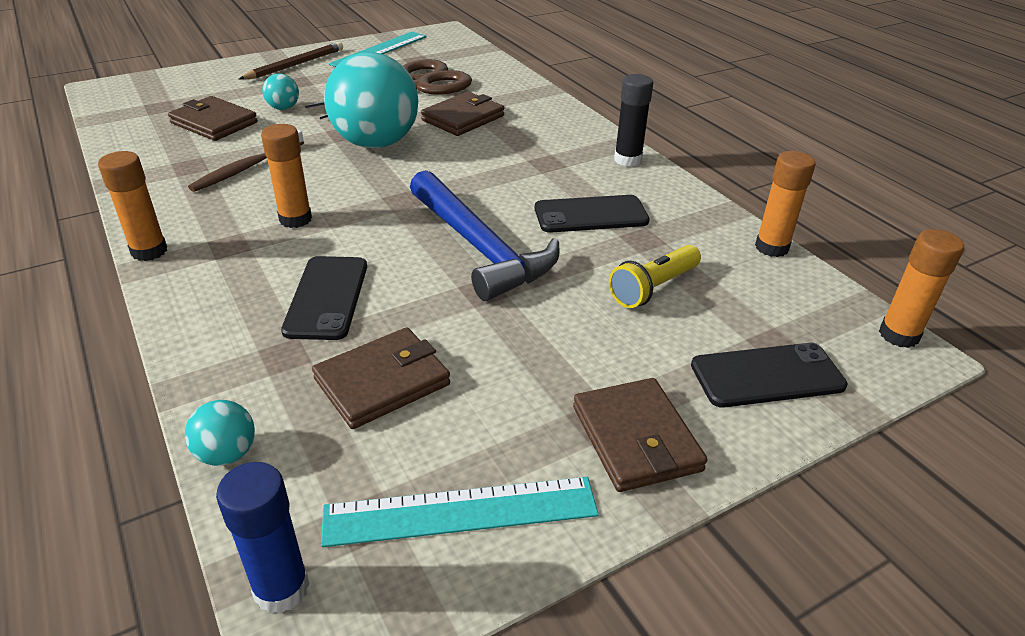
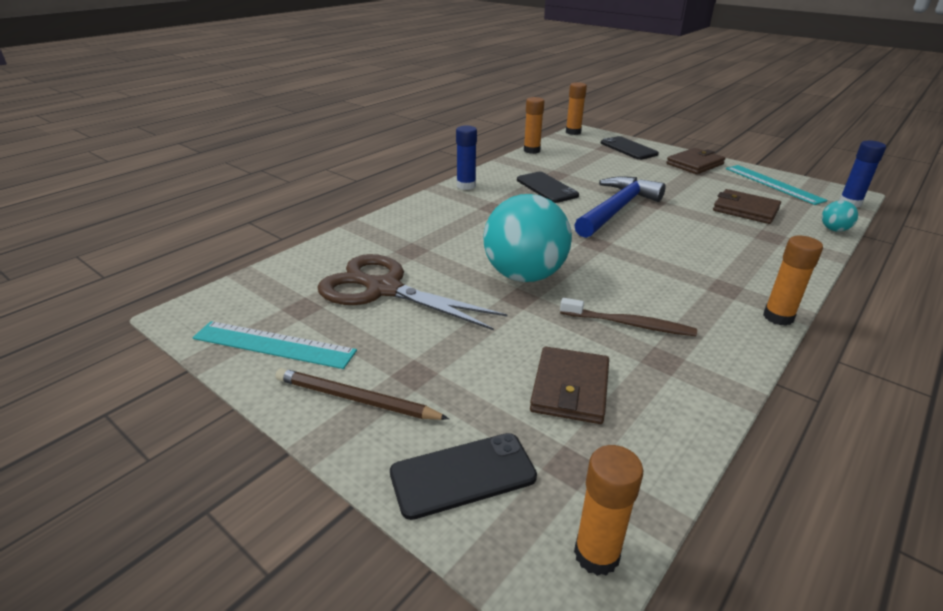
camera: 110 degrees left, 5 degrees down
orange glue stick [261,124,312,228] -> orange glue stick moved to [574,445,643,576]
turquoise ball [262,74,299,110] -> none
black phone [281,256,367,340] -> black phone moved to [390,433,537,520]
brown wallet [421,92,504,136] -> none
yellow flashlight [609,245,701,308] -> none
black glue stick [614,74,653,167] -> blue glue stick [456,125,477,190]

